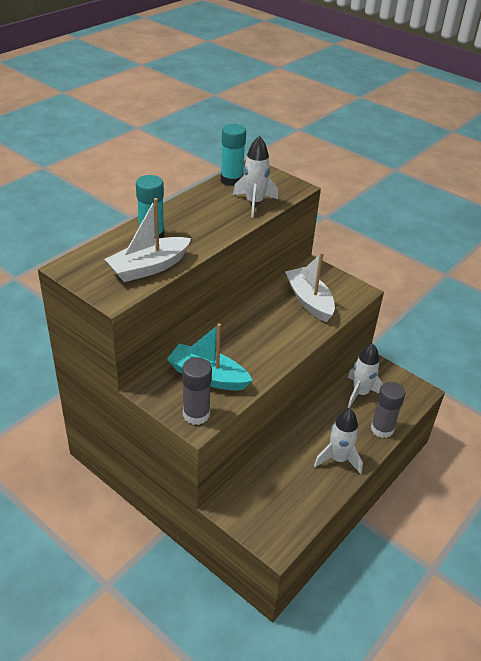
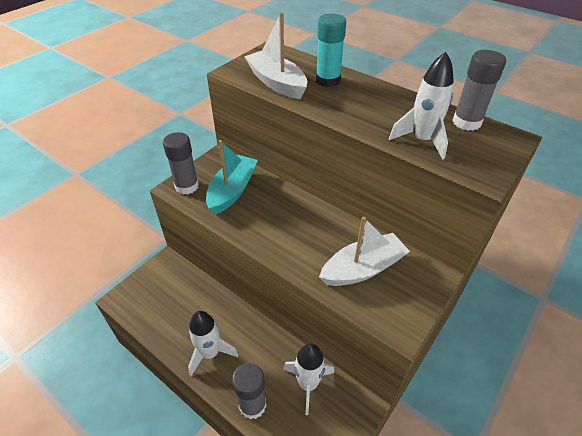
camera: 90 degrees right, 5 degrees up
turquoise glue stick [221,124,246,186] -> grey glue stick [452,50,506,131]

